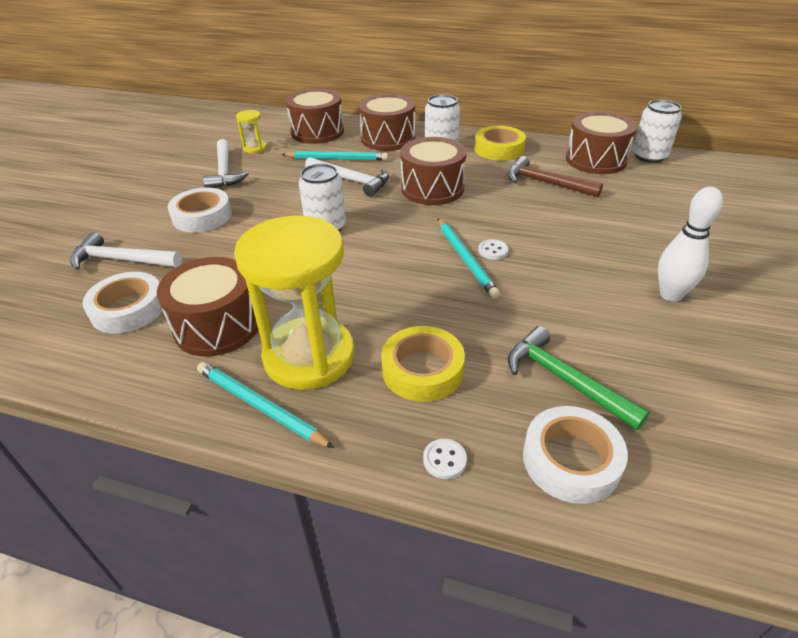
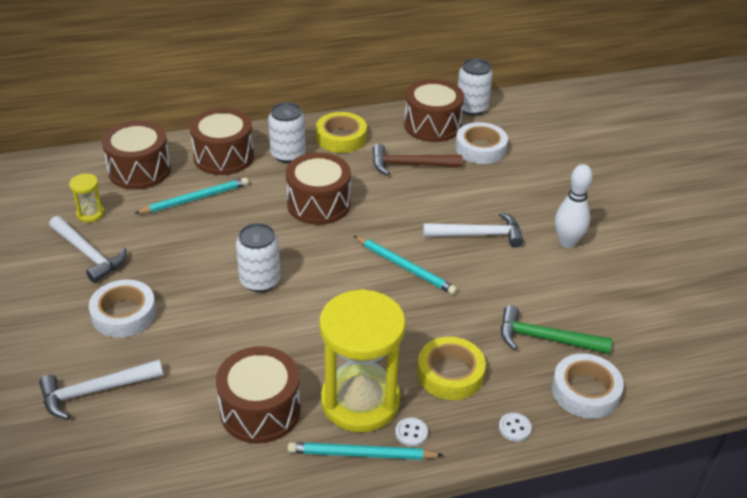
camera: 35 degrees left, 0 degrees up
white tape [82,272,163,334] -> white tape moved to [455,122,508,164]
white hammer [305,157,389,197] -> white hammer moved to [423,212,524,248]
white button [478,239,508,260] -> white button moved to [395,417,428,447]

